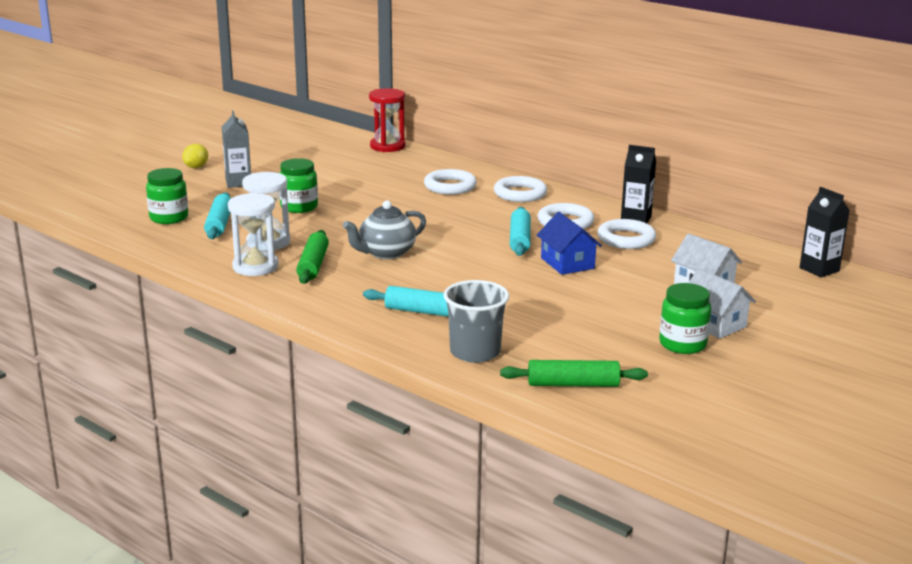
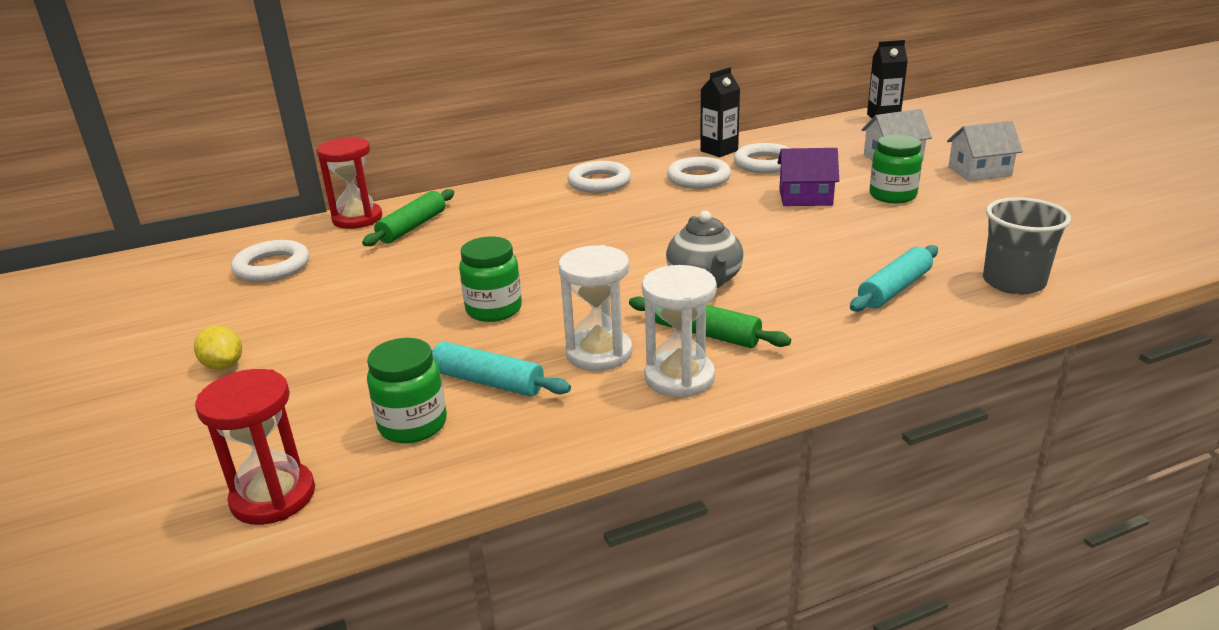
camera: 60 degrees left, 5 degrees up
grey carton [222,110,251,188] -> none
white ring [424,169,477,195] -> white ring moved to [231,240,309,282]
green rolling pin [500,360,648,387] -> green rolling pin moved to [362,189,454,246]
turquoise rolling pin [510,207,531,256] -> none
blue house [537,212,602,275] -> purple house [777,148,839,206]
green jar [659,283,711,354] -> green jar moved to [869,135,922,203]
none -> red hourglass [195,369,315,525]

